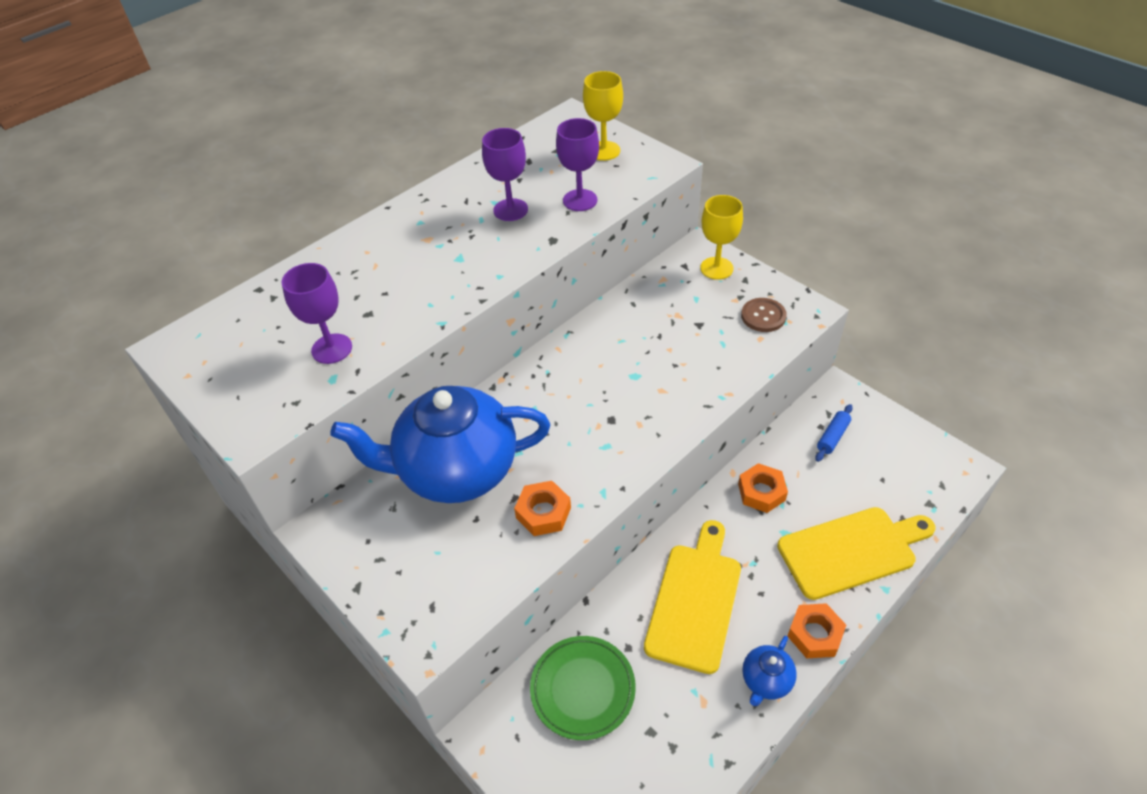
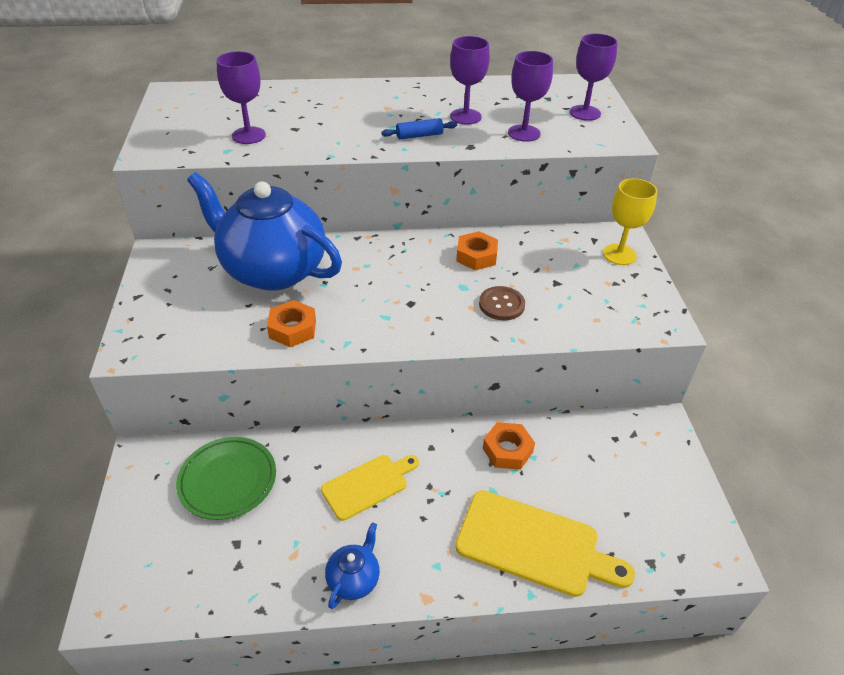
camera: 35 degrees right, 5 degrees down
yellow goblet [583,71,623,161] -> purple goblet [570,33,618,121]
yellow cutting board [644,520,741,674] -> yellow cutting board [321,455,419,521], size x0.63
brown button [741,298,787,332] -> brown button moved to [479,286,525,321]
blue teapot [742,636,797,706] -> blue teapot turned 135 degrees clockwise [325,523,380,609]
orange nut [788,603,846,659] -> orange nut moved to [456,231,498,270]
blue rolling pin [815,404,853,462] -> blue rolling pin moved to [381,118,457,139]

